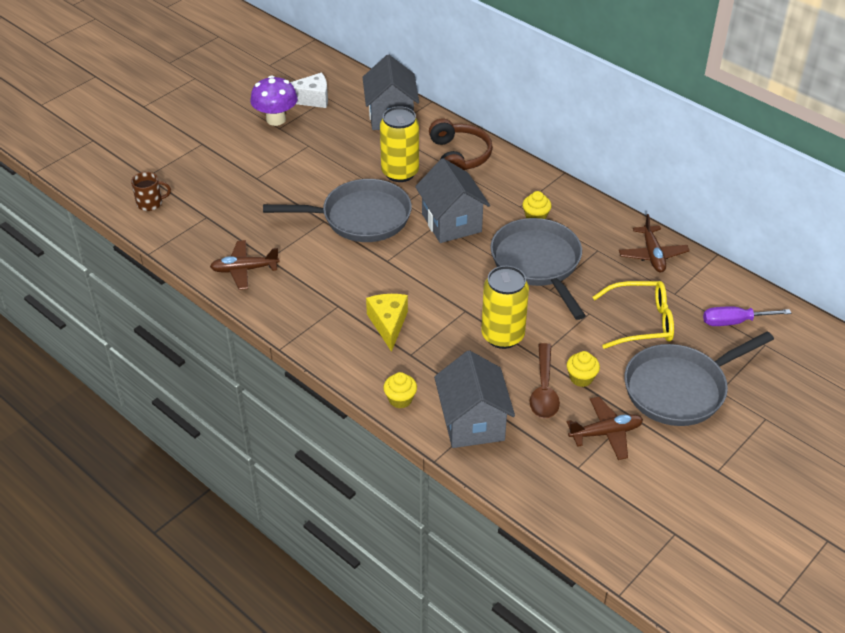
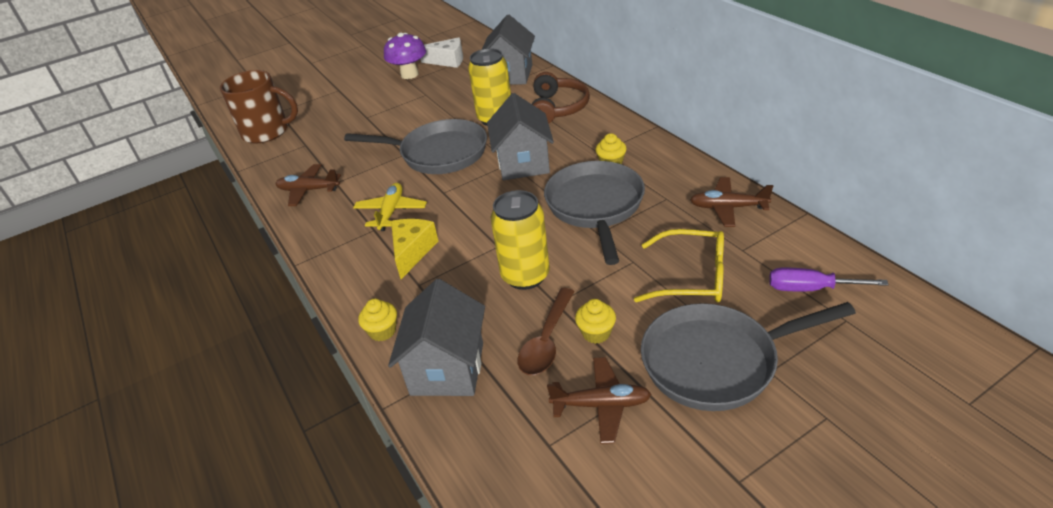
camera: 20 degrees right, 5 degrees down
brown mug [131,172,171,211] -> brown mug [220,70,298,143], size x2.01
brown plane [619,214,690,273] -> brown plane turned 90 degrees clockwise [690,177,773,227]
none -> yellow plane [353,183,427,231]

